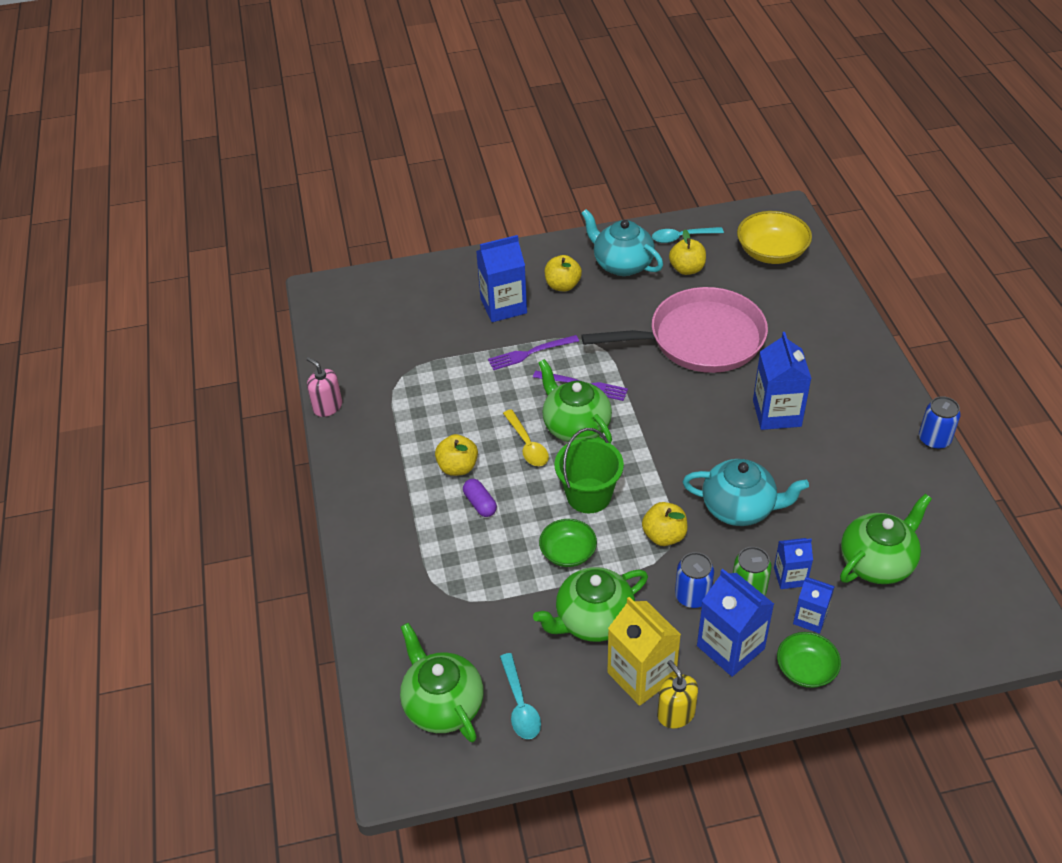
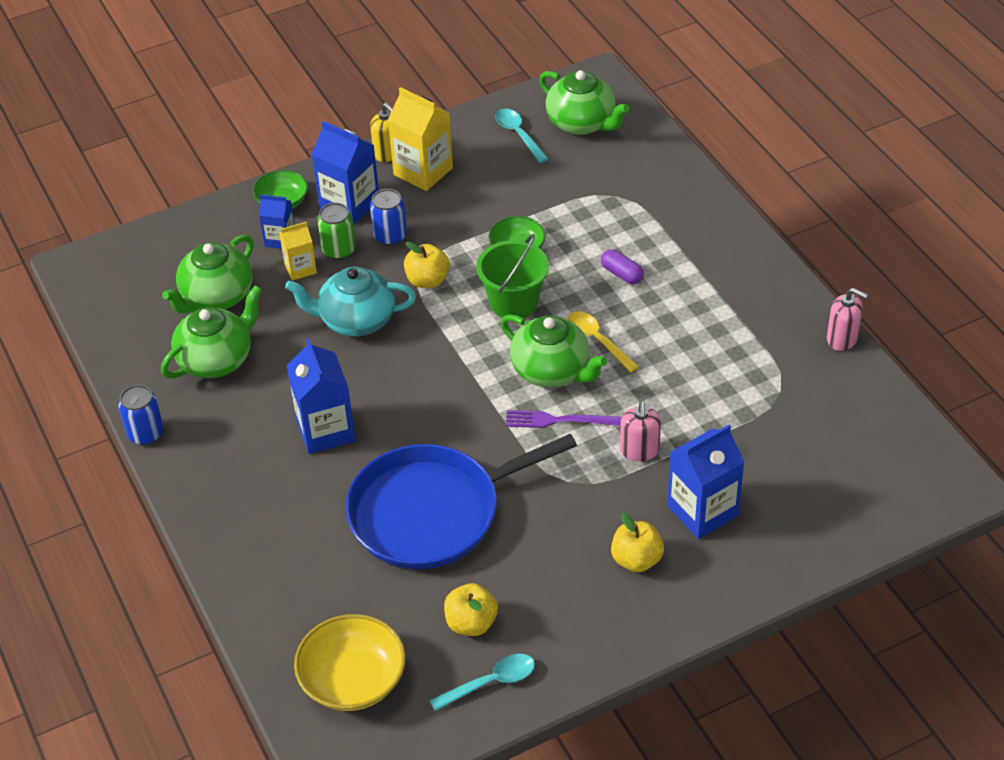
camera: 165 degrees right, 0 degrees up
yellow apple [435,434,478,476] -> none
purple fork [488,335,579,370] -> pink soap dispenser [620,402,661,461]
green teapot [533,567,648,642] -> green teapot moved to [161,285,262,379]
turquoise teapot [581,209,663,276] -> none
pink pan [581,287,768,373] -> blue pan [345,434,577,569]
blue carton [774,538,813,589] -> yellow carton [279,222,317,281]

